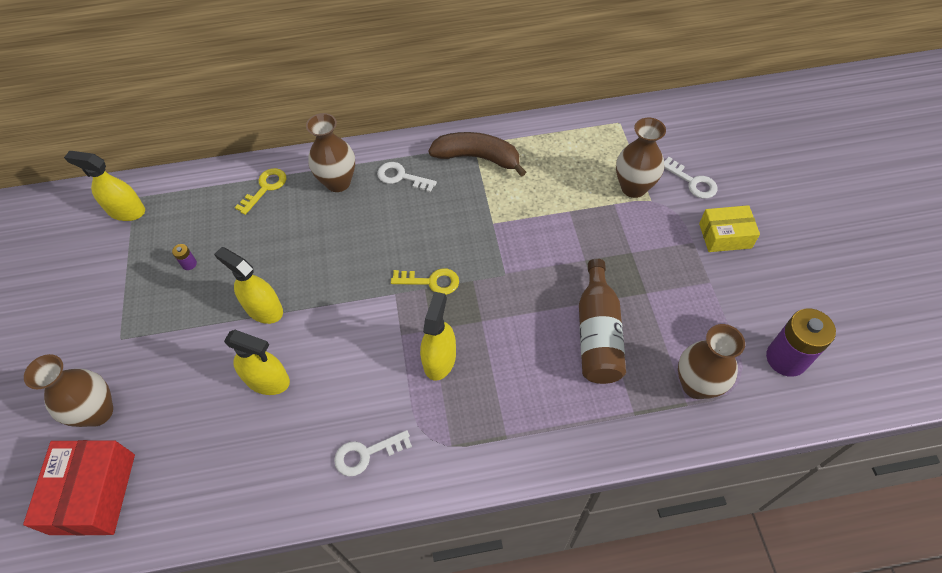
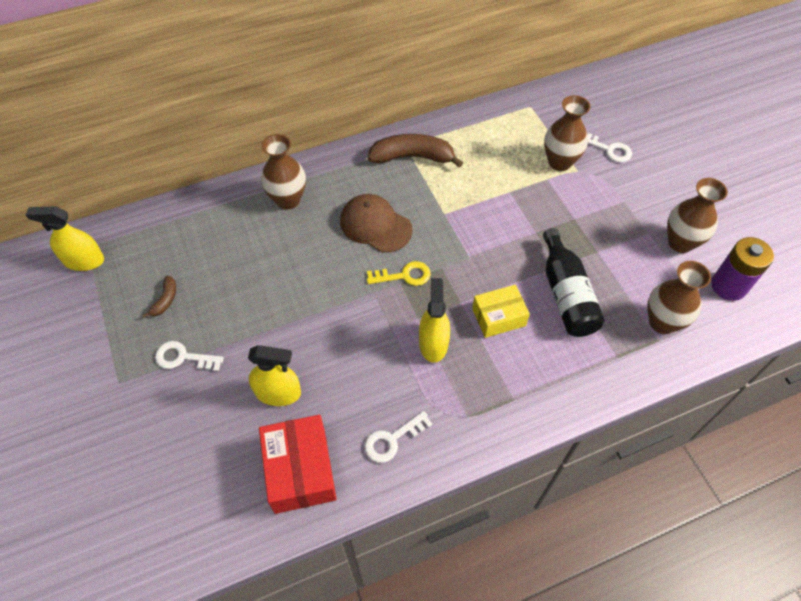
camera: 15 degrees left, 0 degrees up
red box [23,440,135,536] -> red box moved to [259,415,337,514]
brown vase [24,354,113,427] -> brown vase moved to [667,178,728,253]
purple battery [172,244,197,270] -> brown banana [142,276,176,318]
yellow spray bottle [214,247,283,324] -> none
yellow key [235,168,286,215] -> none
white key [377,162,437,193] -> white key moved to [155,341,224,371]
brown bottle [579,259,626,384] -> black bottle [543,228,605,337]
yellow box [699,205,760,252] -> yellow box moved to [472,285,530,338]
none -> brown cap [340,194,413,253]

